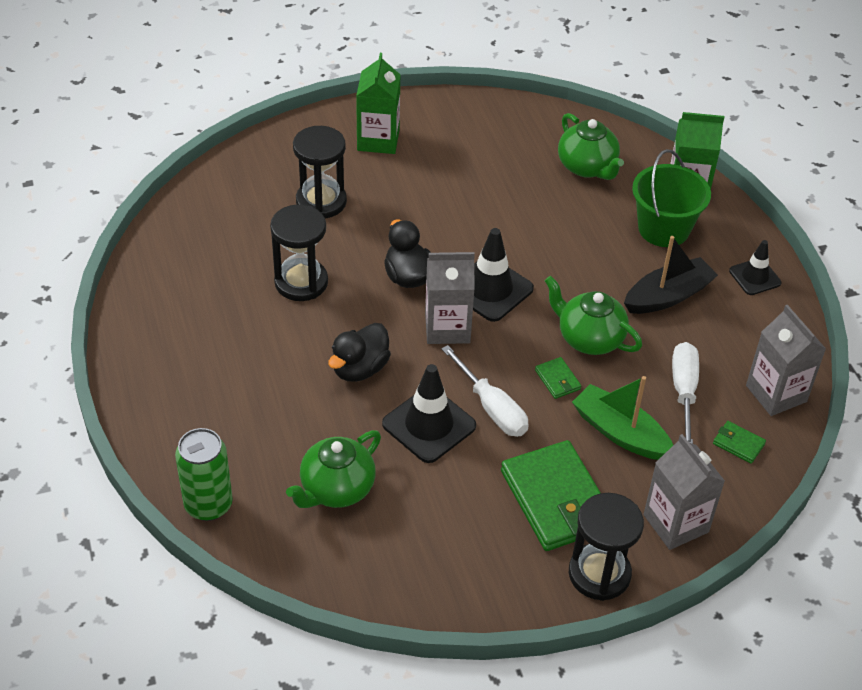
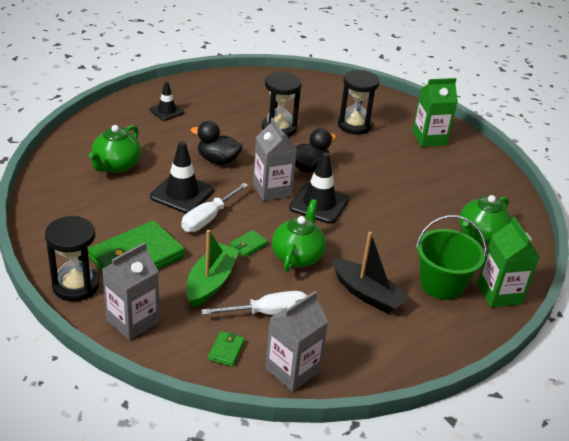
camera: 70 degrees right, 10 degrees down
green can [175,428,233,521] -> none
green teapot [286,430,381,508] -> green teapot turned 90 degrees counterclockwise [88,125,141,173]
black traffic cone [729,240,781,295] -> black traffic cone moved to [150,82,184,121]

